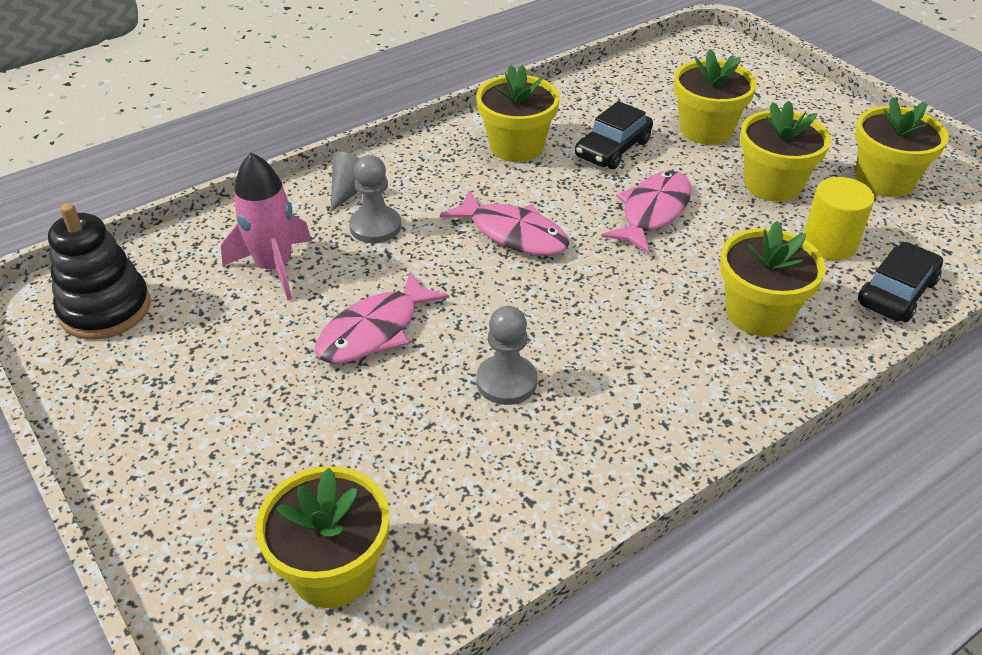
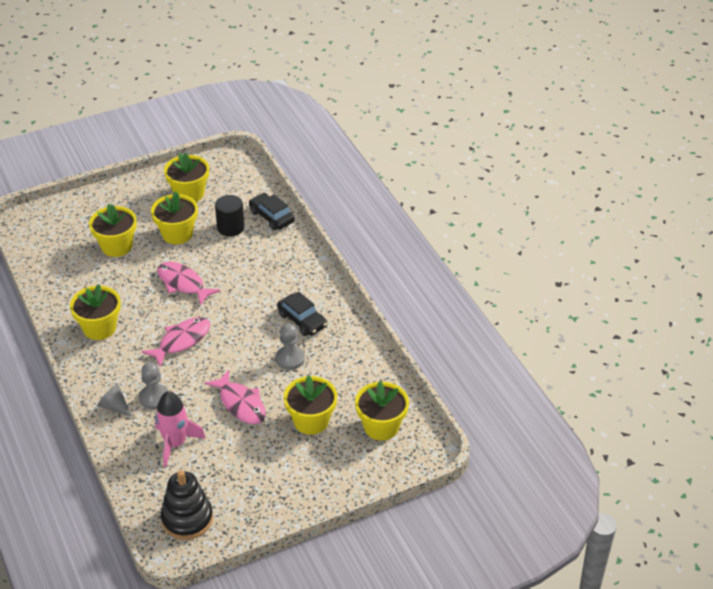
camera: 80 degrees left, 0 degrees up
black car [575,101,653,169] -> black car moved to [277,292,327,336]
yellow flower pot [720,221,826,336] -> yellow flower pot moved to [284,375,337,435]
yellow cylinder [804,177,875,260] -> black cylinder [215,195,245,237]

